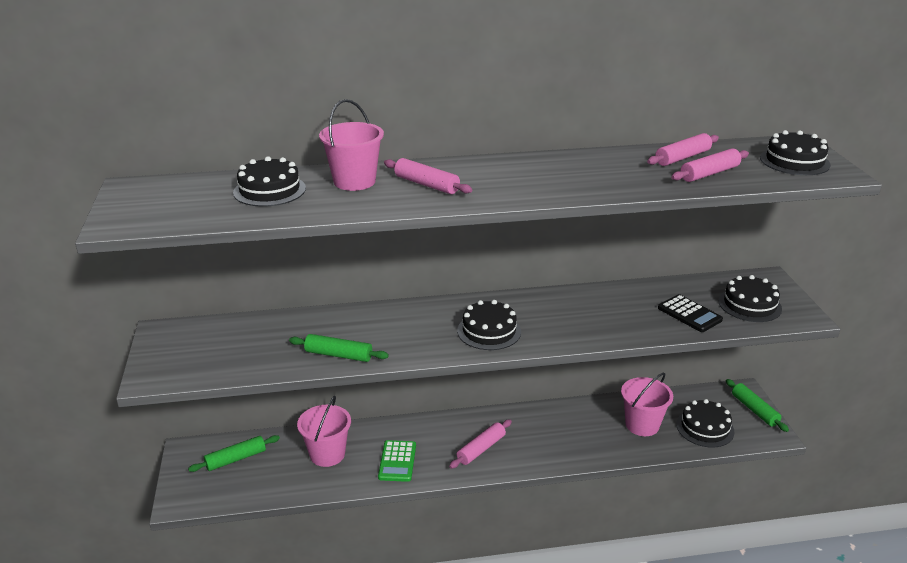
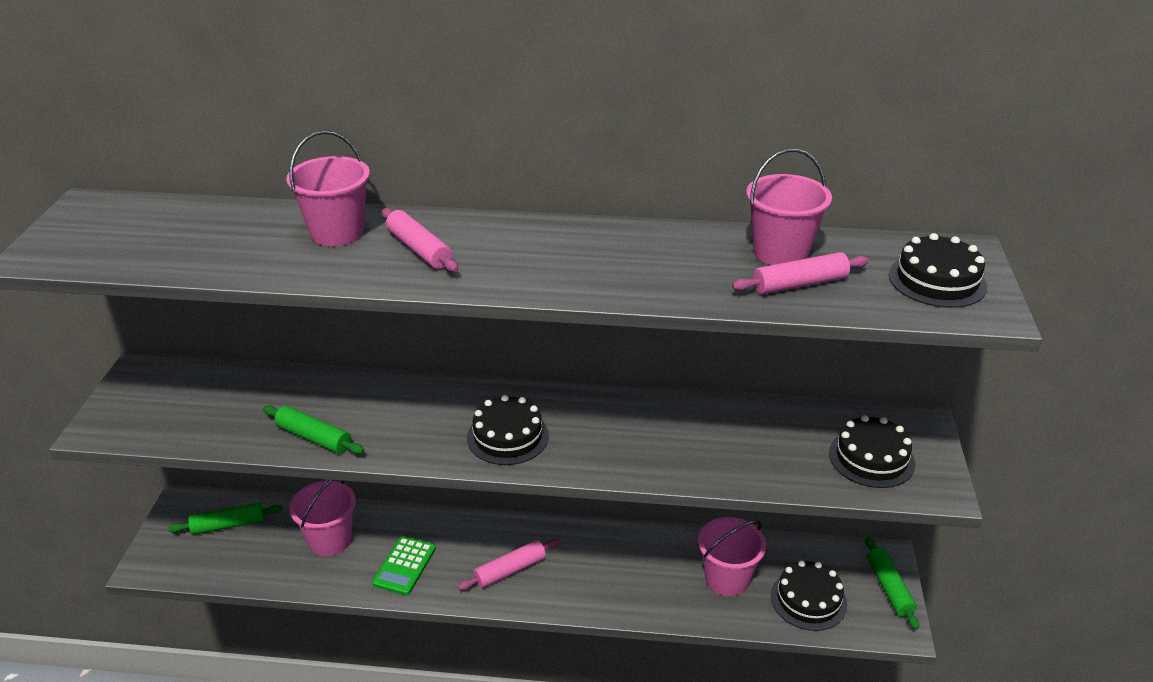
camera: 15 degrees right, 5 degrees up
black cake [233,156,306,207] -> none
pink rolling pin [647,133,719,166] -> pink bucket [746,148,832,265]
black calculator [658,294,723,332] -> none

